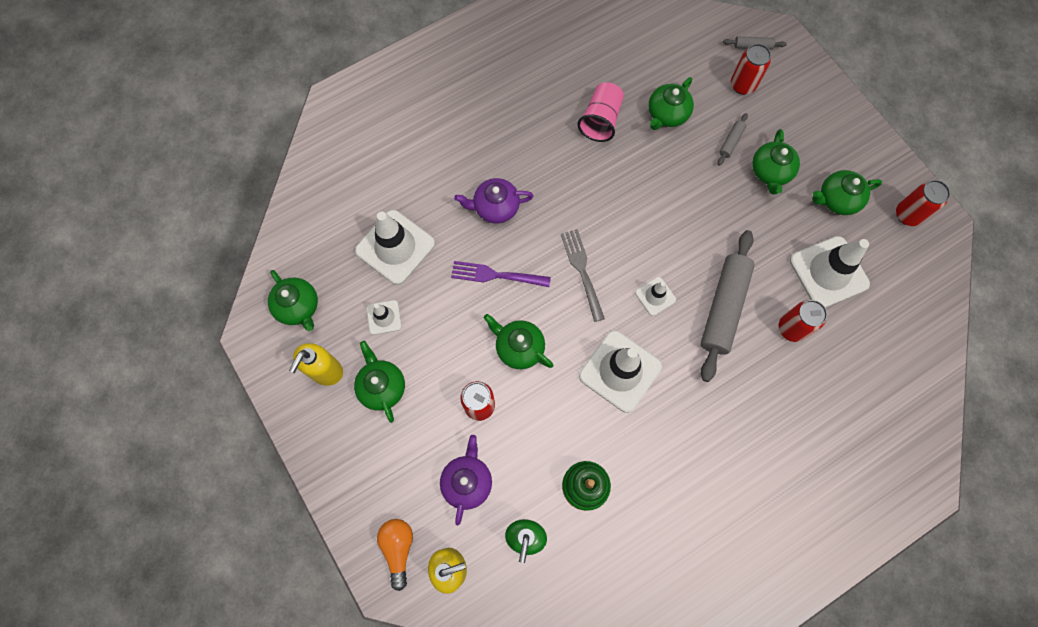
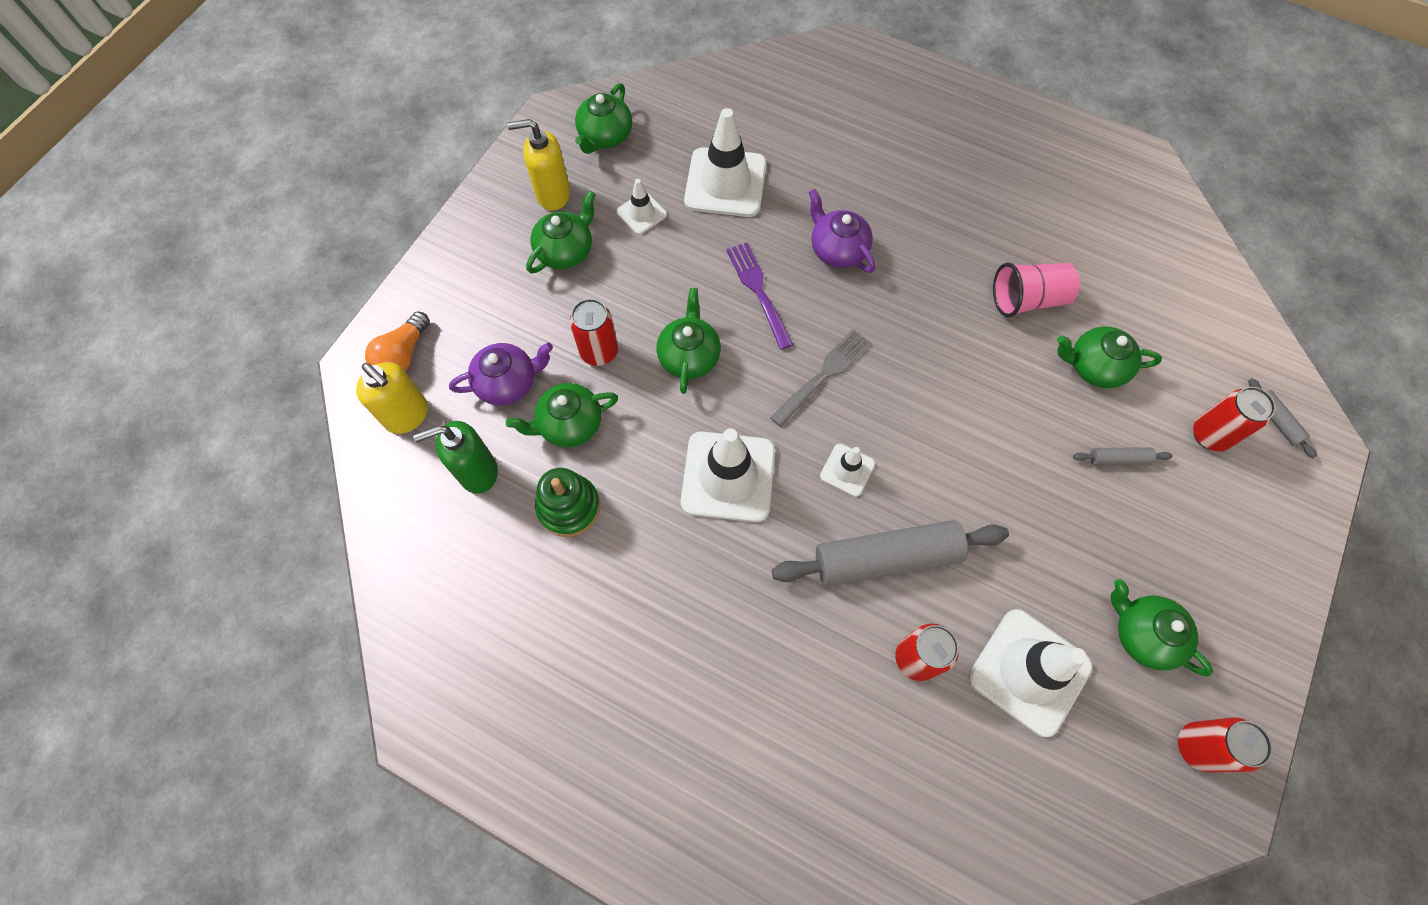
camera: 60 degrees right, 5 degrees down
orange light bulb [377,519,413,591] -> orange light bulb turned 150 degrees clockwise [365,311,430,371]
green teapot [752,129,800,195] -> green teapot moved to [506,383,618,447]

